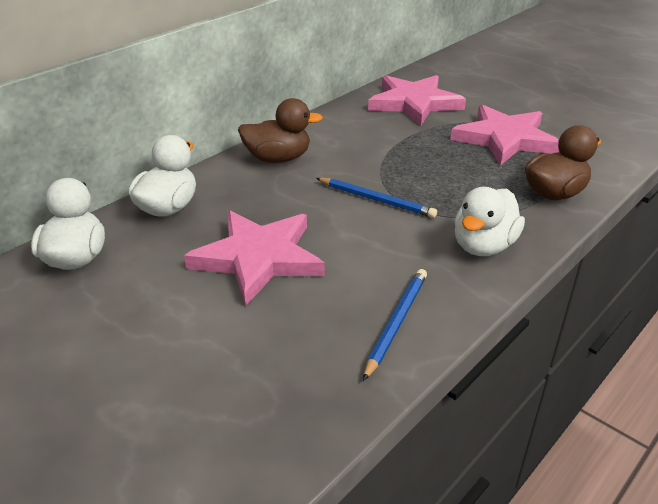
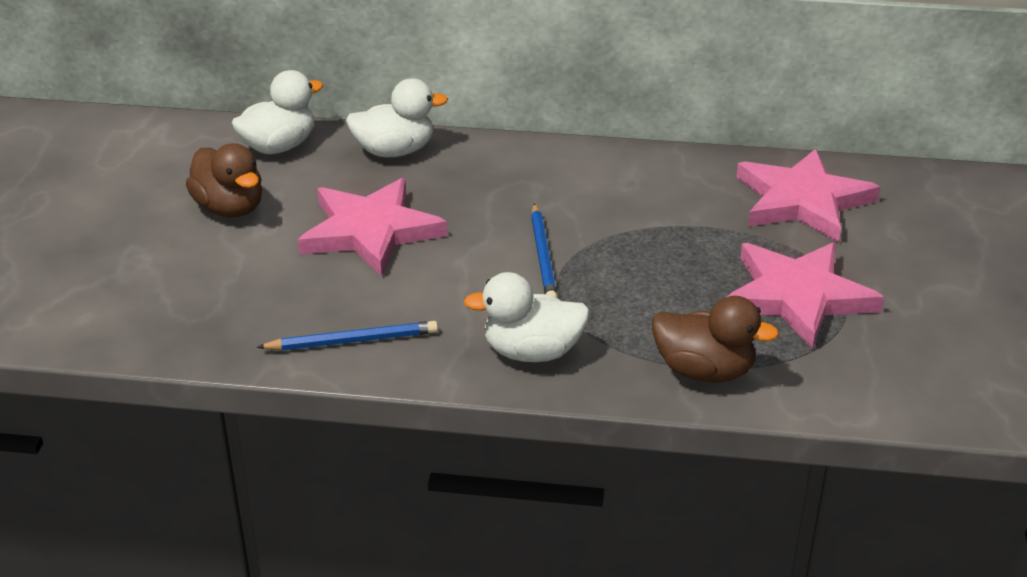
camera: 55 degrees right, 0 degrees up
brown duck [238,98,323,163] -> brown duck moved to [186,143,262,217]

